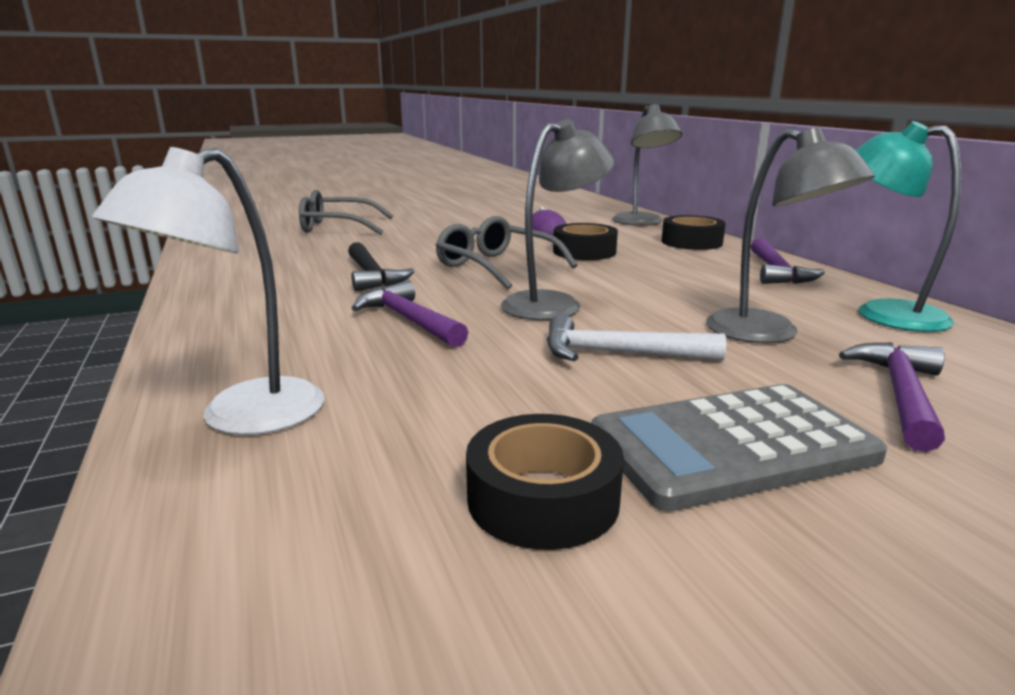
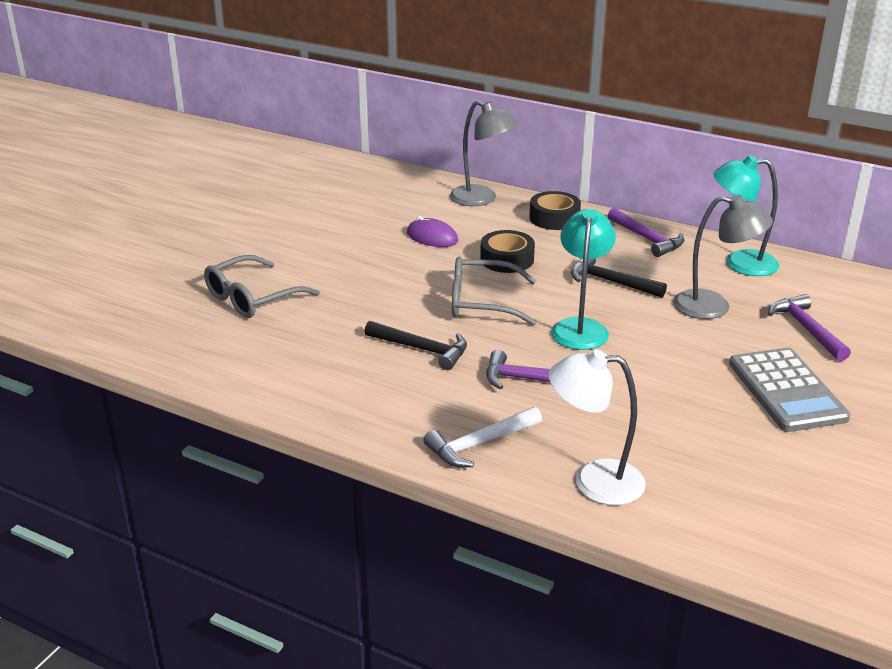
camera: 40 degrees left, 10 degrees up
white lamp [92,147,325,435] -> white lamp turned 105 degrees clockwise [549,350,646,505]
black tape [466,414,624,550] -> none
grey lamp [501,119,614,320] -> turquoise lamp [551,209,616,350]
white hammer [547,314,726,361] -> white hammer moved to [424,407,542,467]
grey calculator [591,384,887,512] -> grey calculator turned 45 degrees counterclockwise [729,348,851,432]
none -> black hammer [571,258,667,298]

